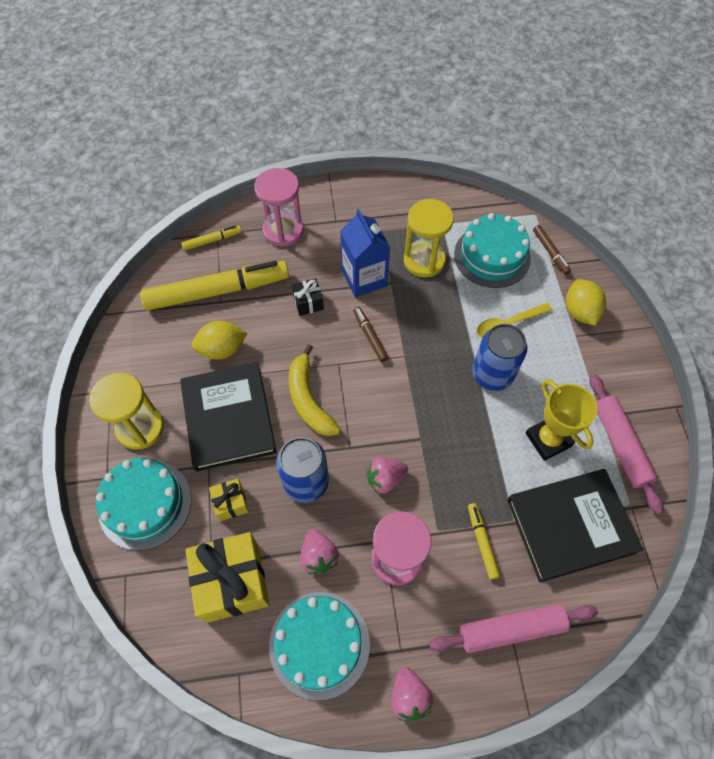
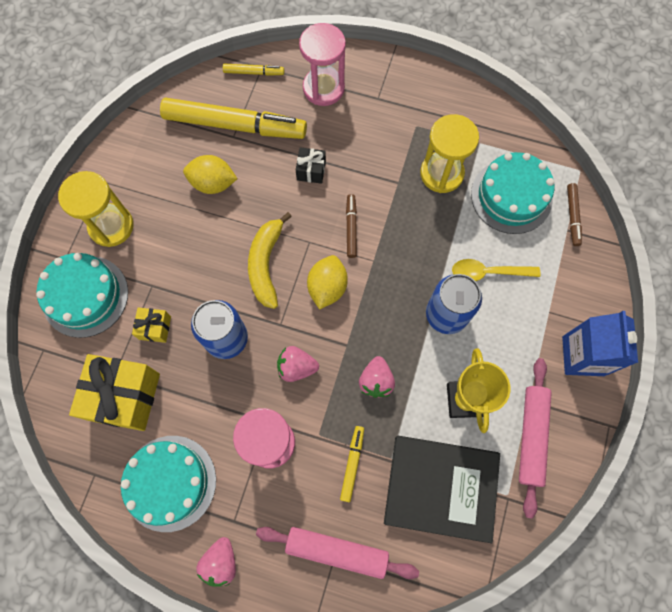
camera: 25 degrees right, 10 degrees up
black book [180,362,277,472] -> none
pink strawberry [300,529,339,574] -> pink strawberry moved to [359,356,395,398]
blue carton [340,209,390,297] -> blue carton moved to [562,311,638,376]
yellow lemon [566,279,606,326] -> yellow lemon moved to [307,255,348,310]

